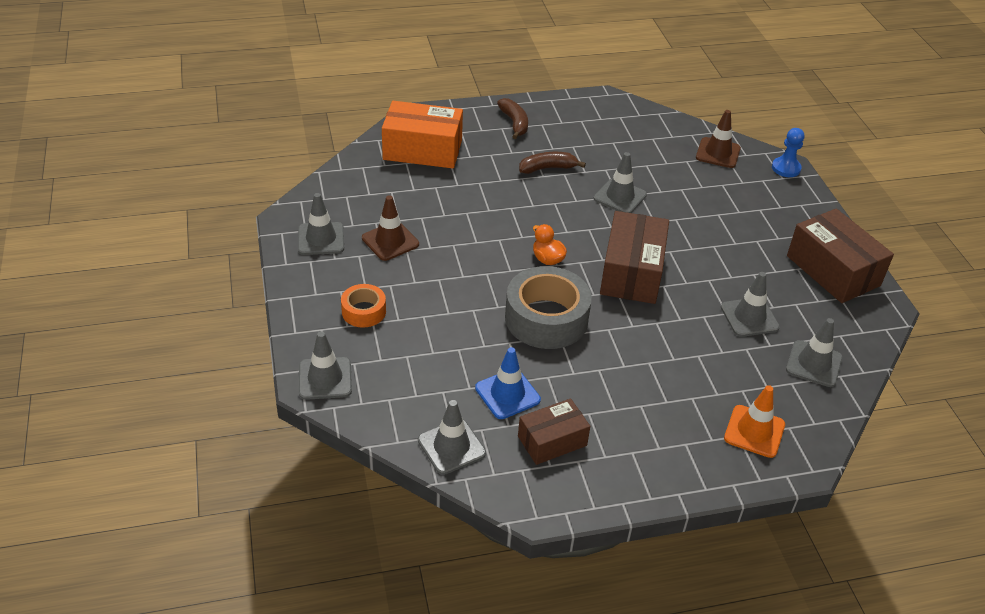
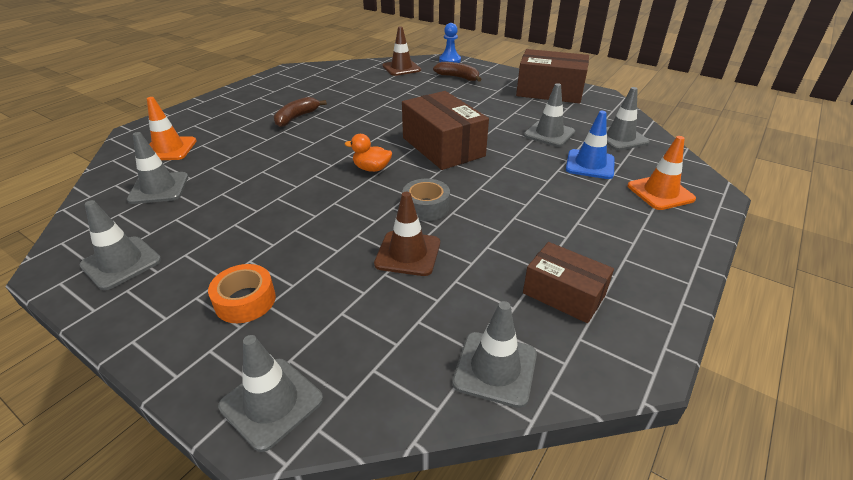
camera: 40 degrees left, 5 degrees down
brown traffic cone [362,195,419,261] -> brown traffic cone moved to [374,192,440,276]
orange box [382,101,463,168] -> orange traffic cone [147,97,197,160]
blue traffic cone [475,347,541,419] -> blue traffic cone moved to [566,111,615,179]
brown banana [497,98,528,139] -> brown banana moved to [433,62,482,82]
grey tape [505,266,592,349] -> grey tape [402,179,450,221], size x0.53
brown box [518,398,590,465] -> brown box turned 75 degrees counterclockwise [523,242,614,323]
grey traffic cone [594,152,647,213] -> grey traffic cone moved to [127,132,188,204]

